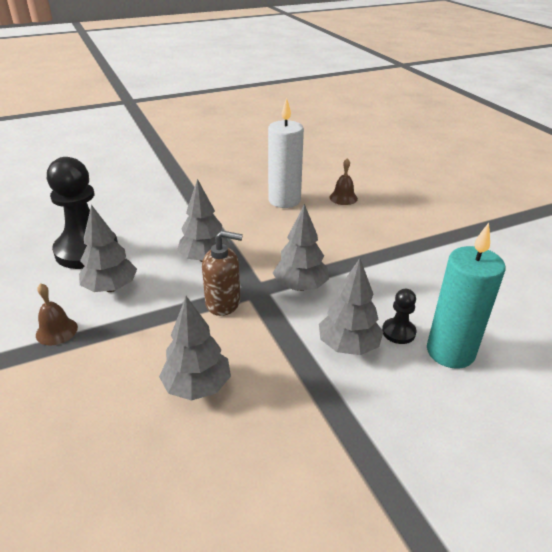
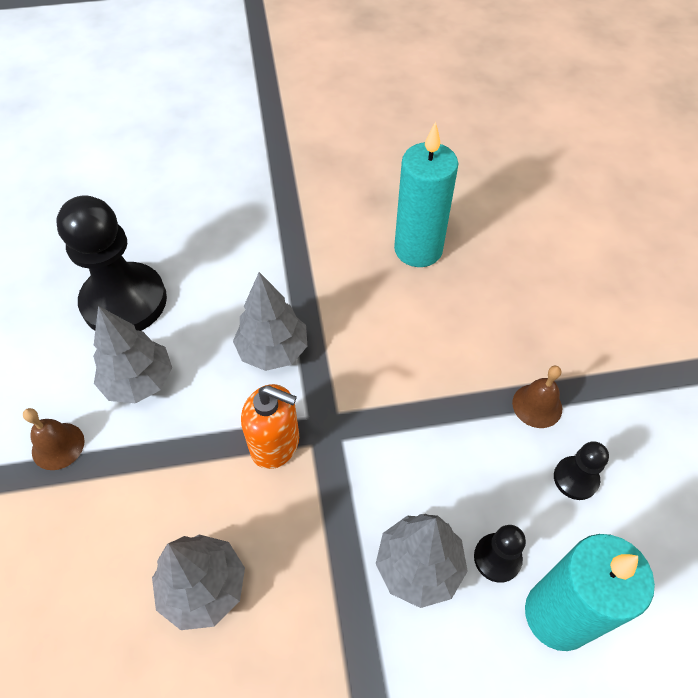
camera: 15 degrees right, 20 degrees up
brown soap dispenser [202,231,243,316] -> orange soap dispenser [241,384,299,469]
white candle [268,97,304,208] -> turquoise candle [394,121,458,267]
grey tree [273,204,329,291] -> none
brown bell [329,158,358,205] -> brown bell moved to [512,365,562,428]
none -> black pawn [554,441,609,500]

